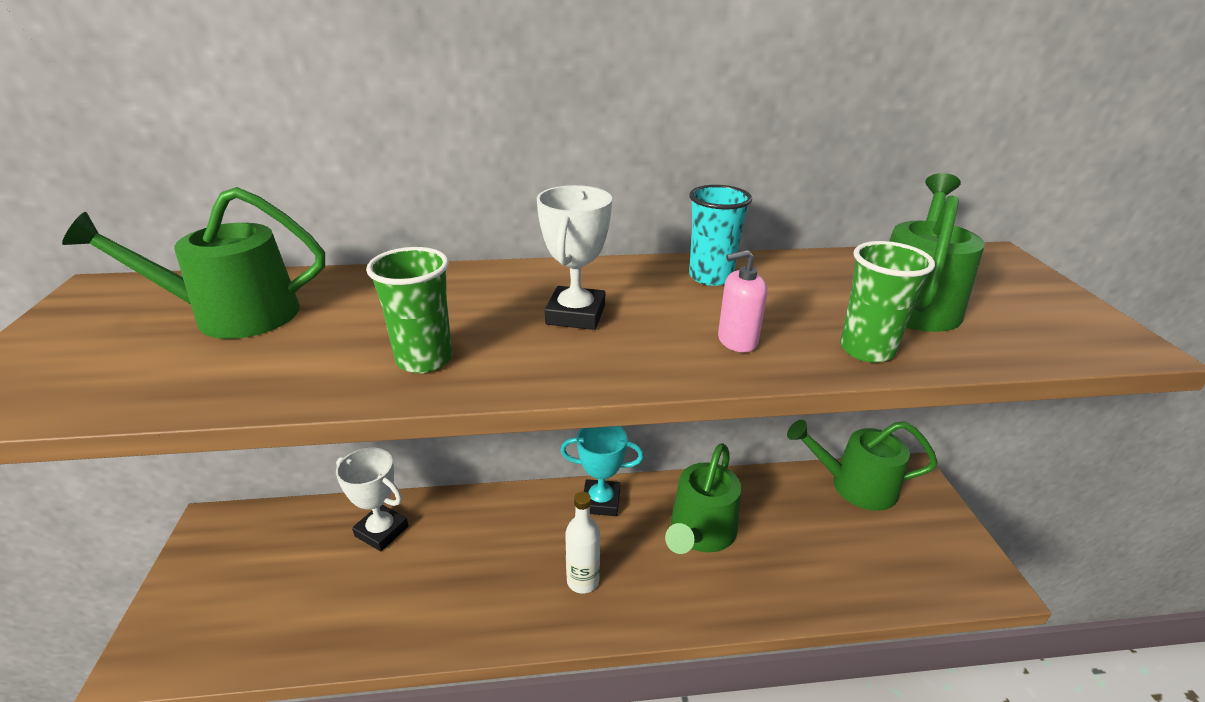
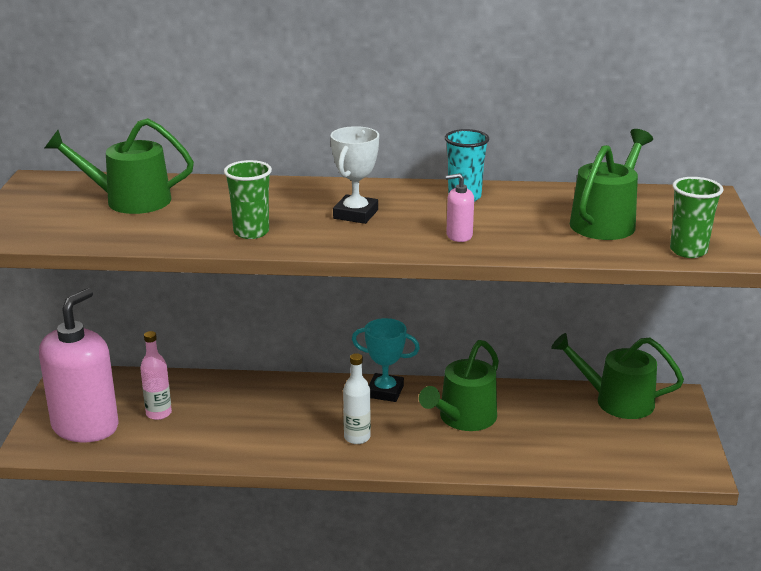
camera: 10 degrees right, 5 degrees down
white trophy [336,448,409,551] -> none
green cup [840,241,935,363] -> green cup moved to [670,177,724,258]
none -> pink soap dispenser [39,288,119,443]
none -> pink bottle [140,331,172,420]

